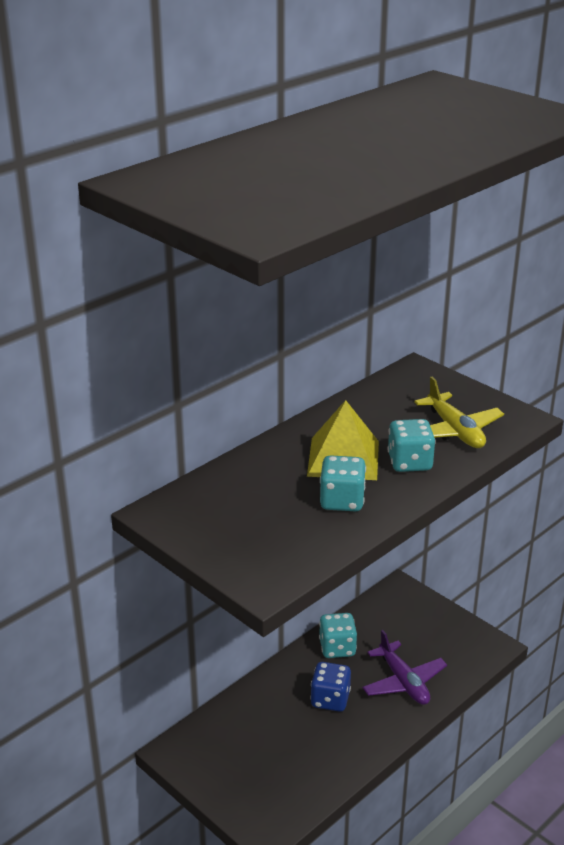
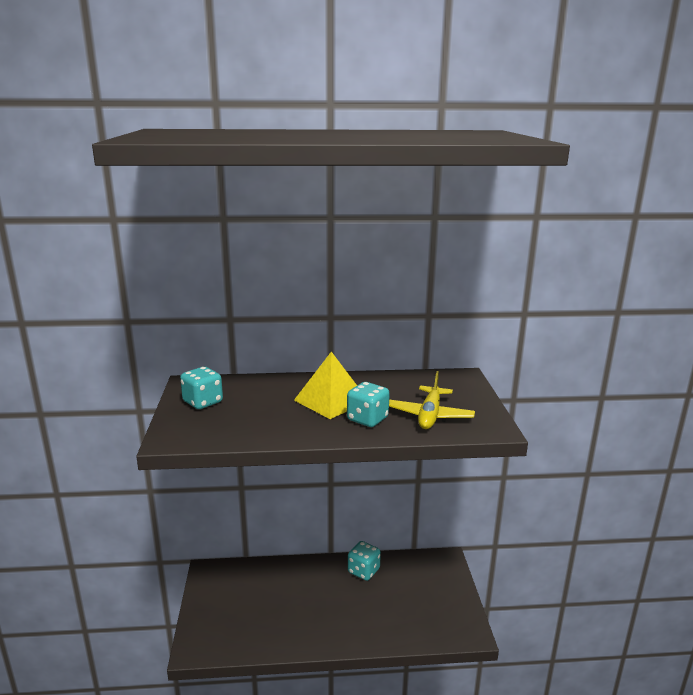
camera: 40 degrees right, 10 degrees down
blue dice [310,662,351,712] -> none
turquoise dice [320,455,366,511] -> turquoise dice moved to [180,366,223,409]
purple plane [362,630,447,705] -> none

